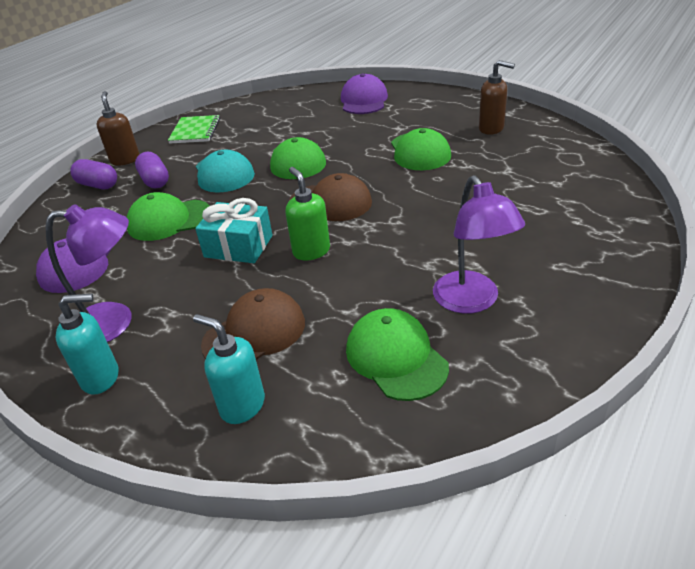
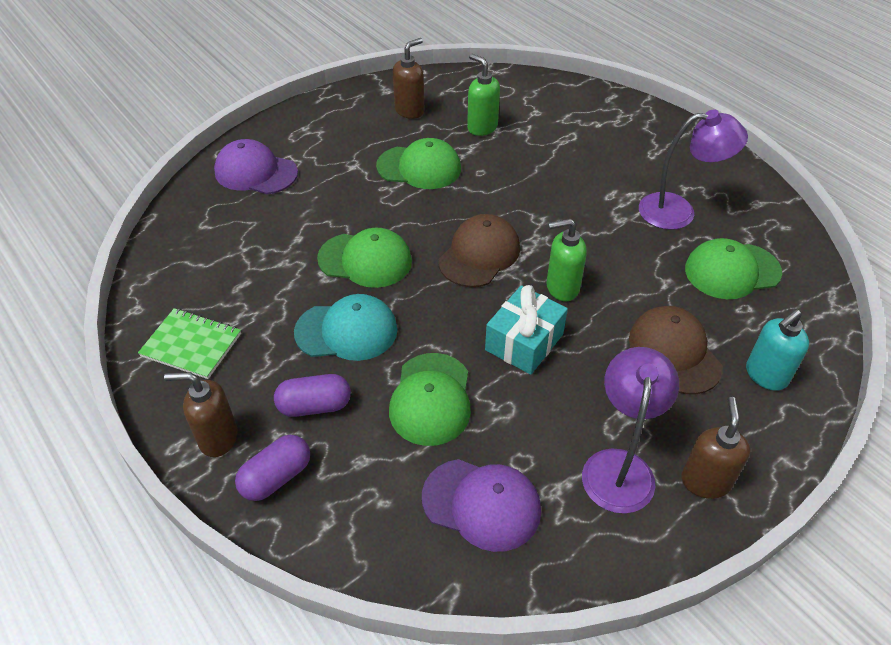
camera: 75 degrees left, 10 degrees up
turquoise soap dispenser [55,294,118,395] -> brown soap dispenser [681,397,750,499]
none -> green soap dispenser [467,54,500,136]

